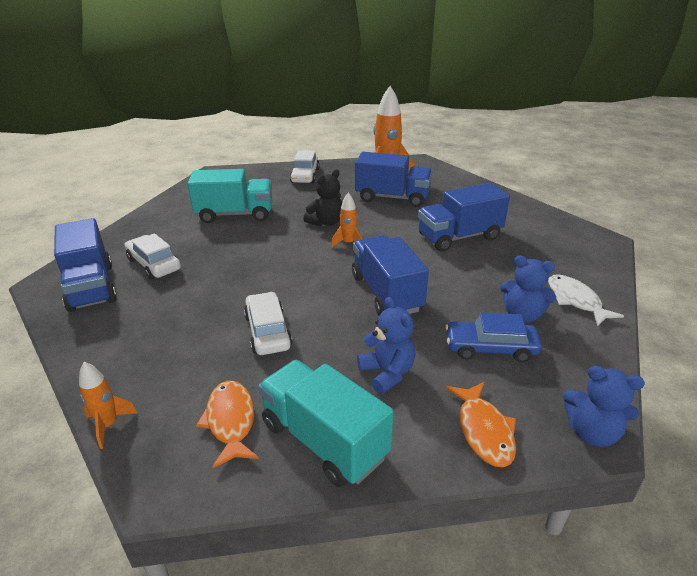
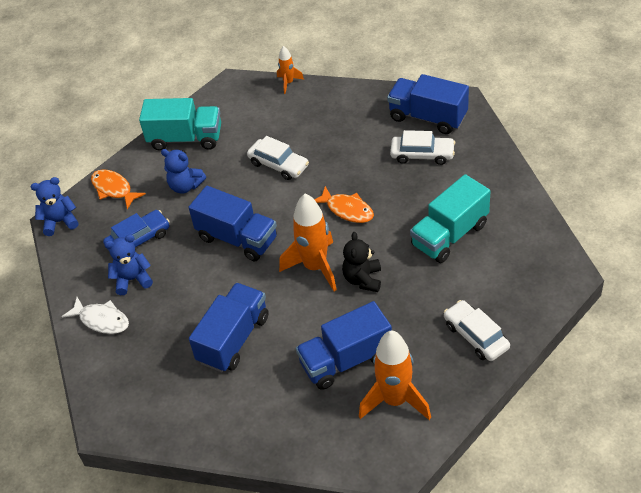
camera: 145 degrees right, 15 degrees up
orange fish [196,381,259,468] -> orange fish moved to [314,186,374,223]
orange rocket [331,192,362,248] -> orange rocket [279,194,337,291], size x1.96

